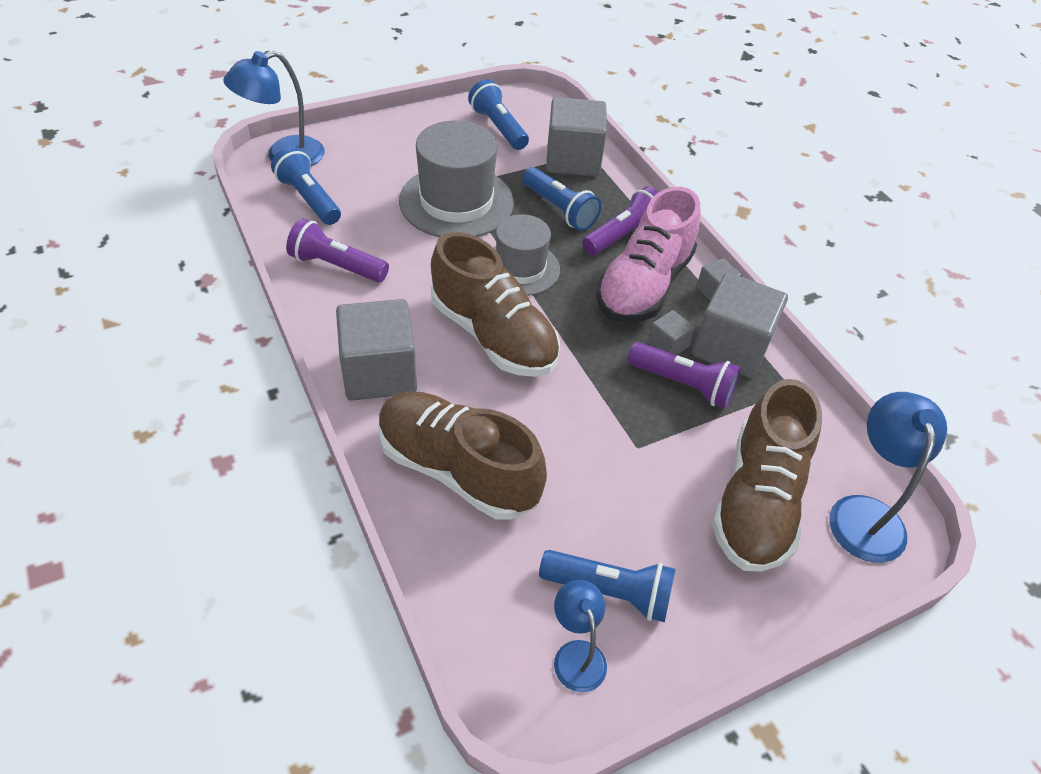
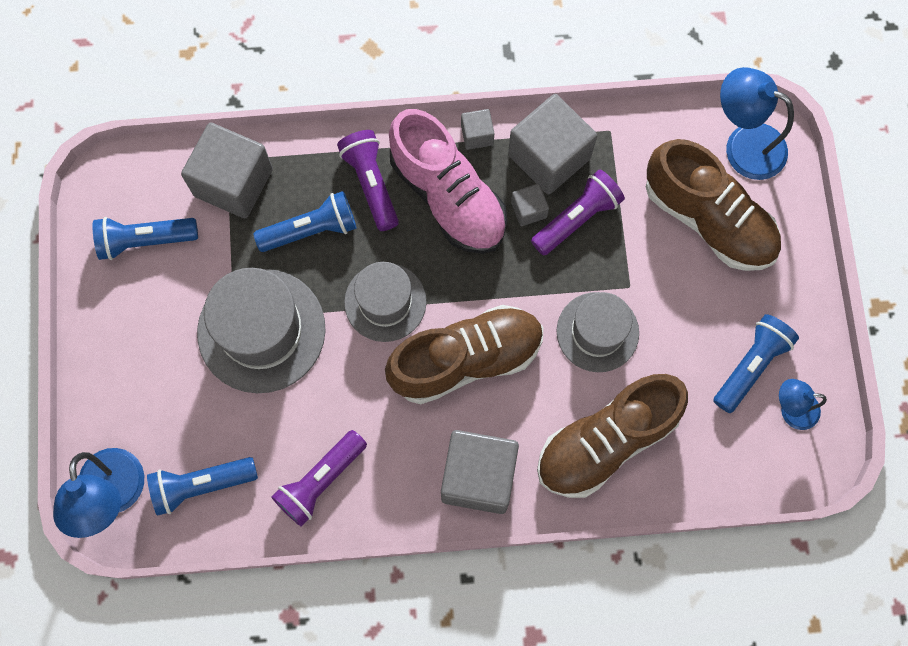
camera: 65 degrees left, 25 degrees up
none -> grey hat [557,292,639,372]

